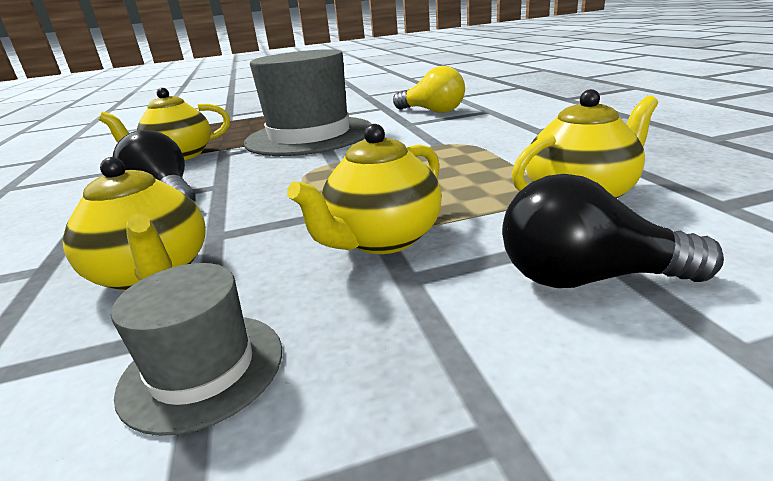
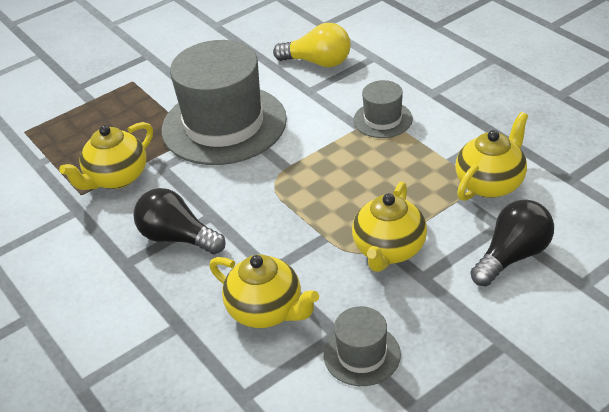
camera: 20 degrees left, 15 degrees up
black light bulb [502,174,724,288] -> black light bulb turned 150 degrees clockwise [470,199,554,286]
none -> grey hat [354,80,413,138]

